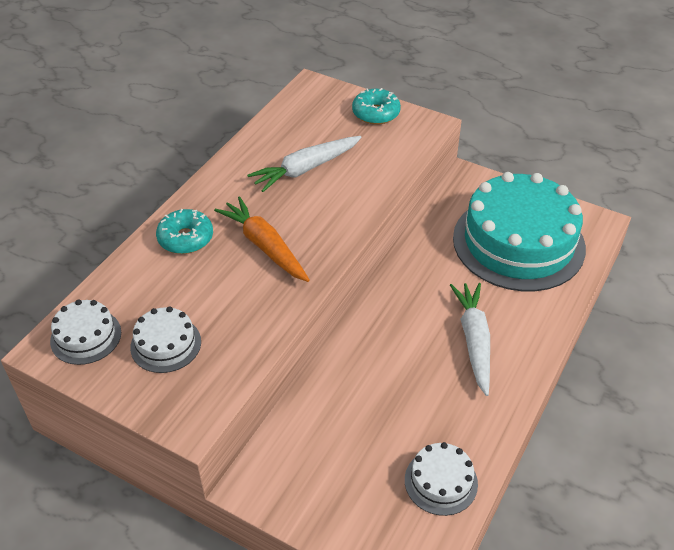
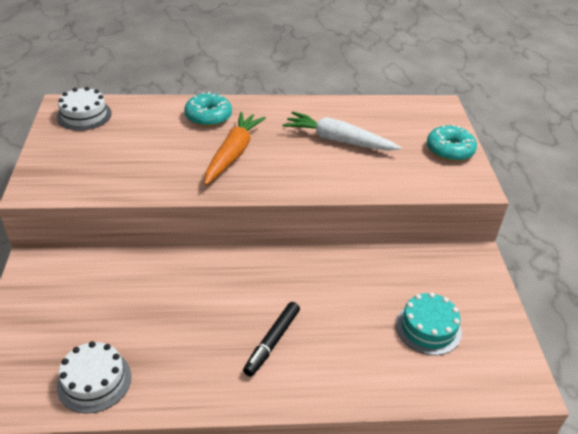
camera: 55 degrees right, 5 degrees down
white cake [130,307,201,373] -> none
white carrot [450,283,490,396] -> black marker [243,302,300,376]
turquoise cake [453,172,586,291] -> turquoise cake [396,292,462,355], size x0.44

